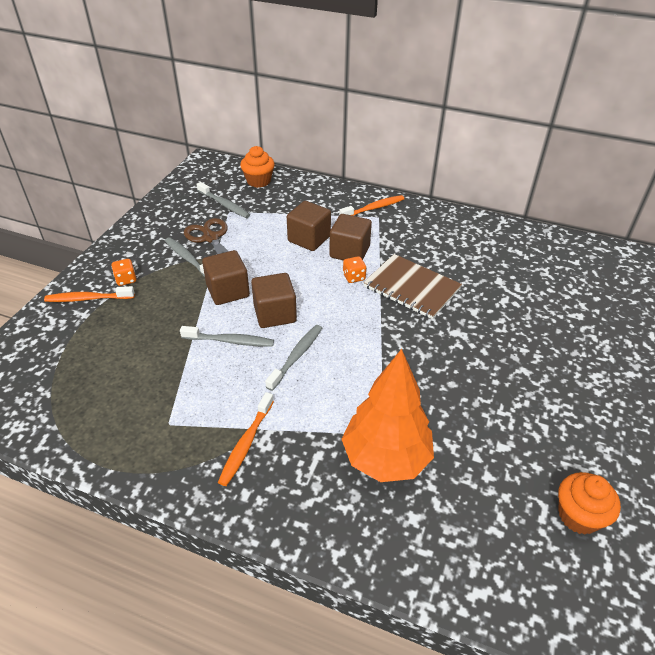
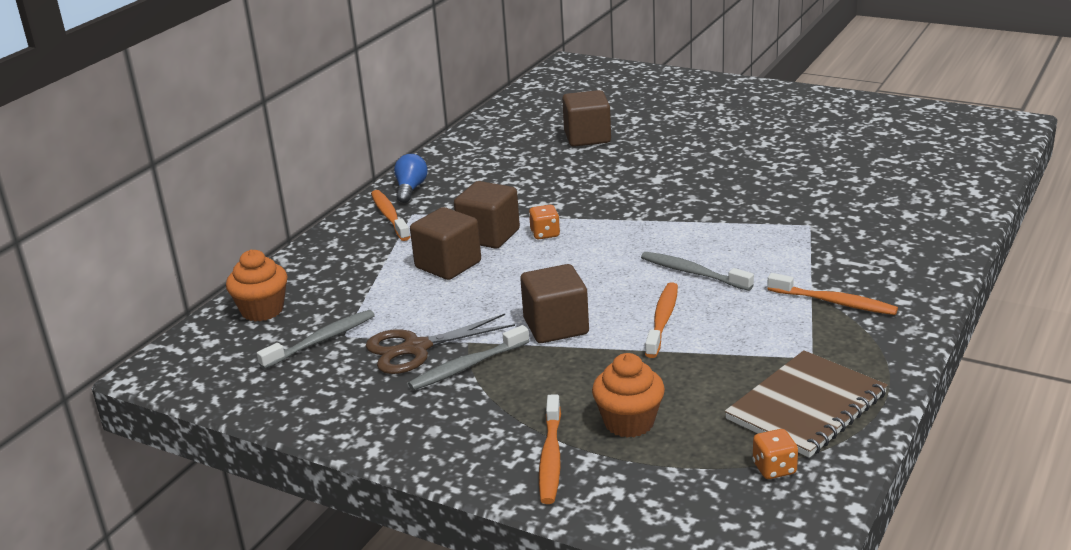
camera: 80 degrees left, 15 degrees down
orange dice [111,259,136,286] -> orange dice moved to [753,429,798,479]
grey toothbrush [180,326,274,347] -> orange toothbrush [645,282,678,358]
brown cube [251,273,297,328] -> brown cube moved to [562,90,611,147]
orange tree [342,349,434,482] -> none
brown notebook [363,254,462,319] -> brown notebook moved to [725,350,888,458]
orange cupcake [558,472,621,535] -> orange cupcake moved to [592,353,665,438]
none -> blue light bulb [394,154,428,203]

